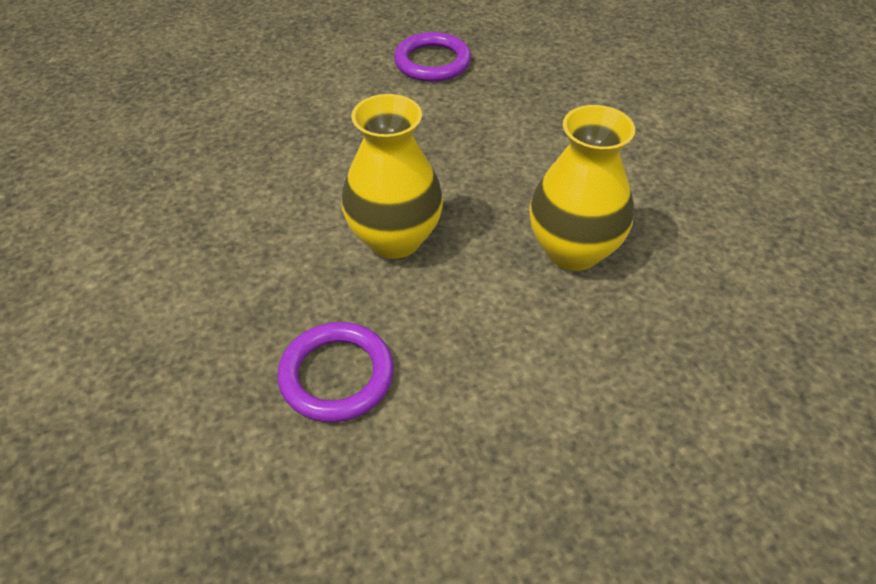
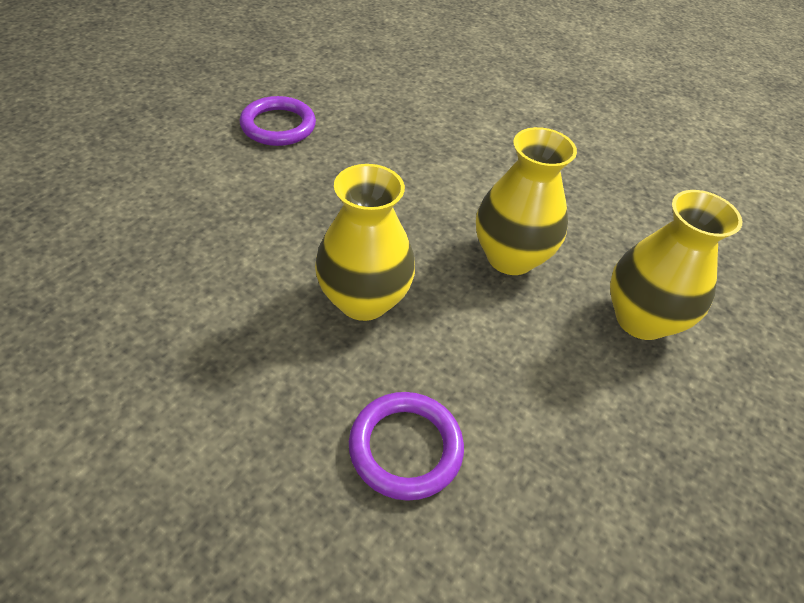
camera: 35 degrees left, 0 degrees up
none -> yellow vase [610,190,742,340]

